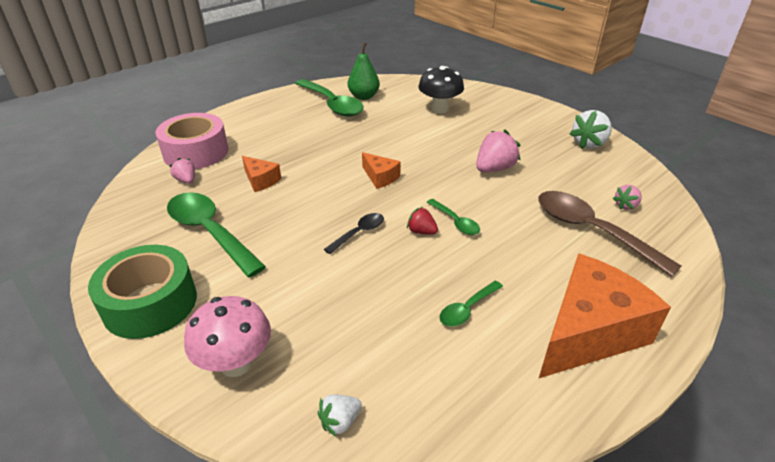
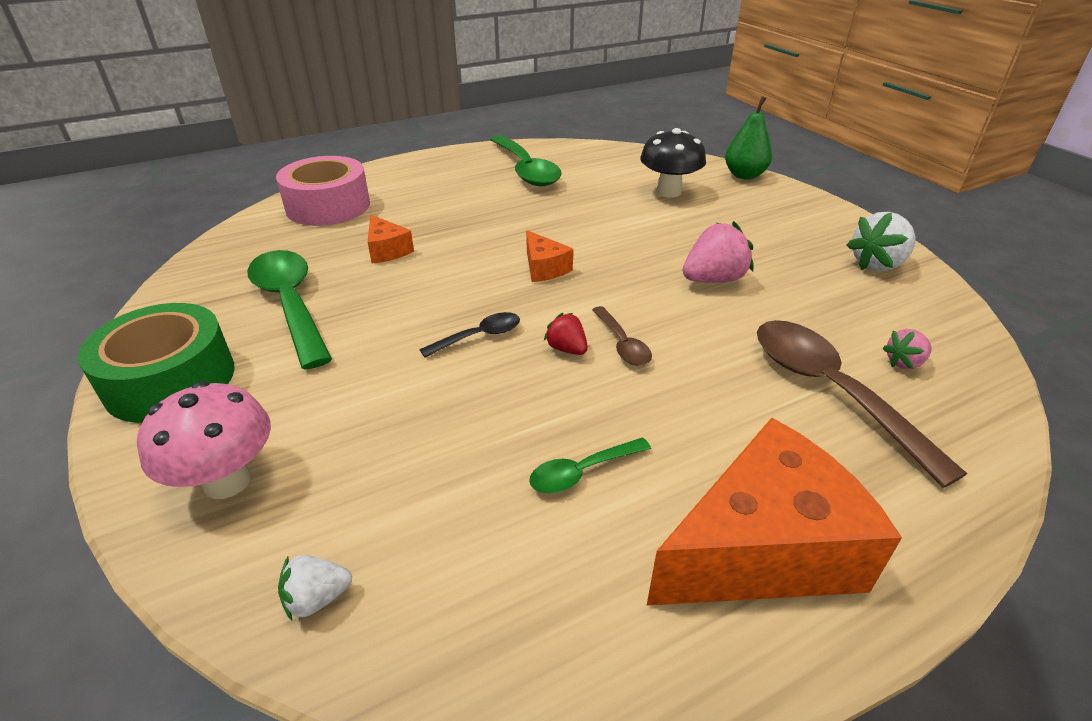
camera: 15 degrees right, 0 degrees up
pink strawberry [170,158,195,183] -> none
green pear [348,42,380,100] -> green pear moved to [725,96,772,180]
green spoon [427,199,480,235] -> brown spoon [592,306,652,366]

